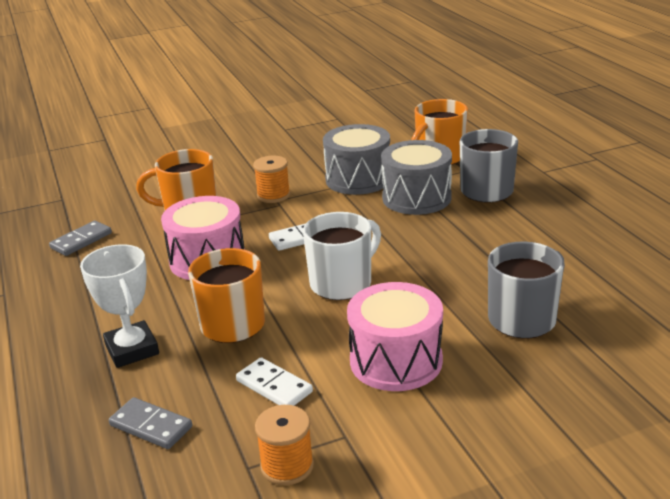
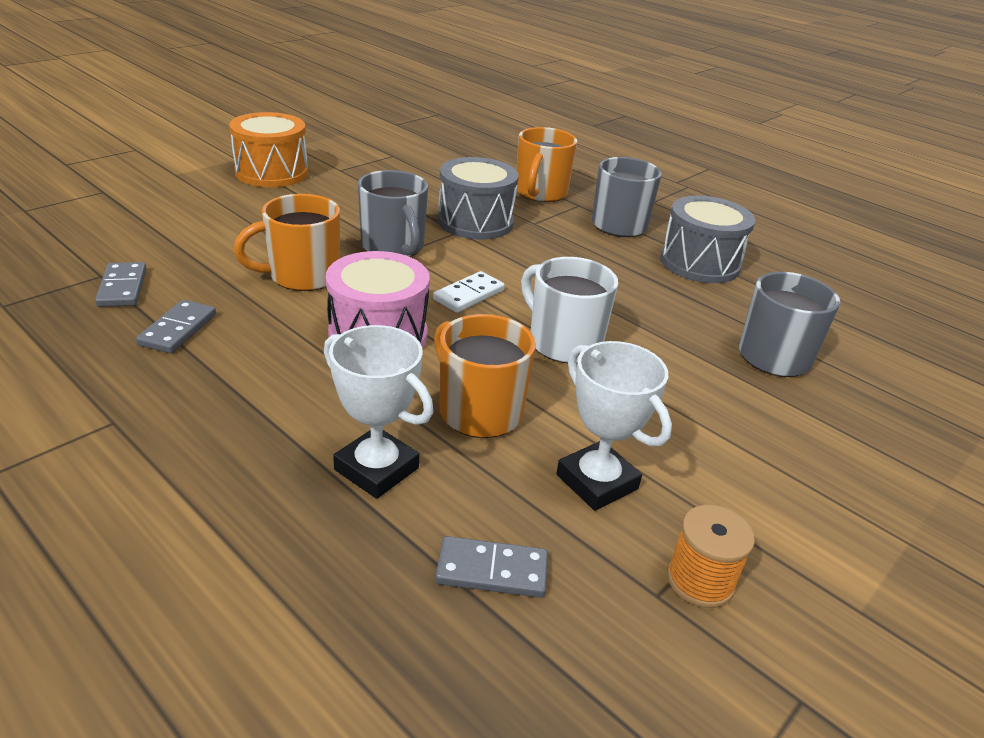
camera: 30 degrees left, 5 degrees up
white domino [236,357,313,406] -> white trophy [556,341,672,511]
orange spool [253,155,290,203] -> grey mug [358,170,428,257]
white mug [303,212,381,300] -> white mug turned 60 degrees counterclockwise [521,257,618,363]
pink drum [347,282,443,391] -> none
grey drum [381,140,452,215] -> grey drum moved to [660,196,755,283]
none -> grey domino [95,262,147,307]
none -> orange drum [229,112,308,187]

